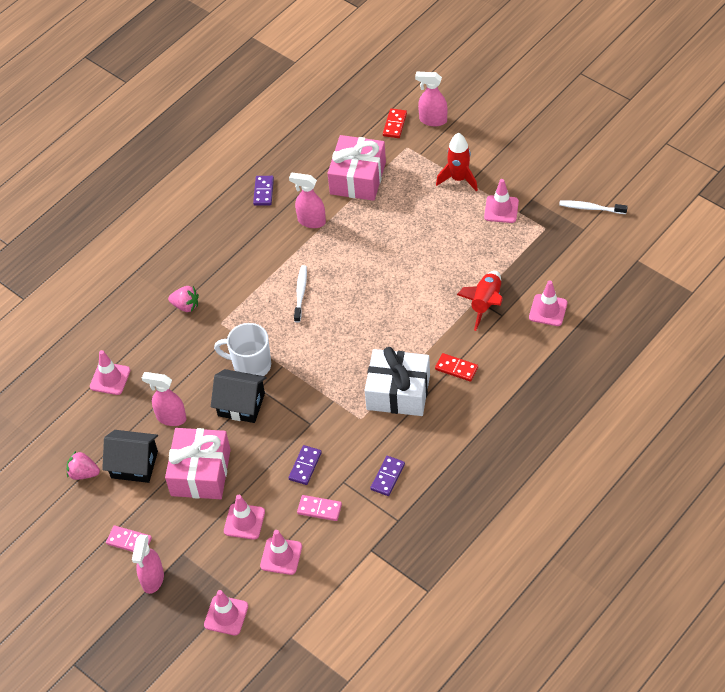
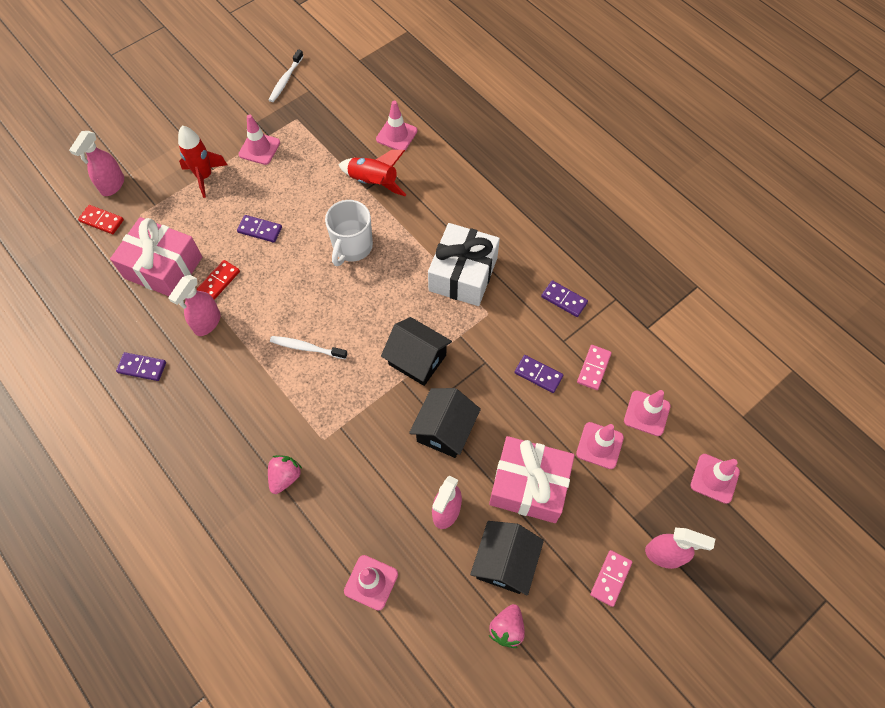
camera: 85 degrees left, 10 degrees up
white mug [214,323,271,376] -> white mug moved to [325,200,373,266]
red domino [435,353,478,382] -> red domino moved to [197,260,240,300]
none -> purple domino [237,215,282,243]
none -> black house [381,317,452,386]

